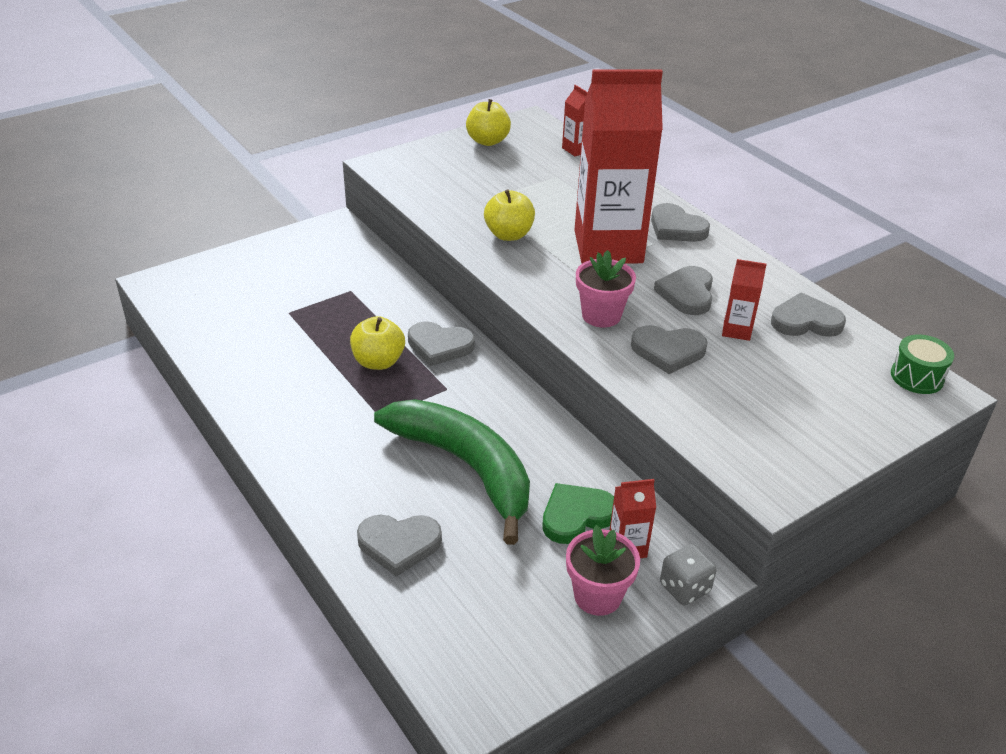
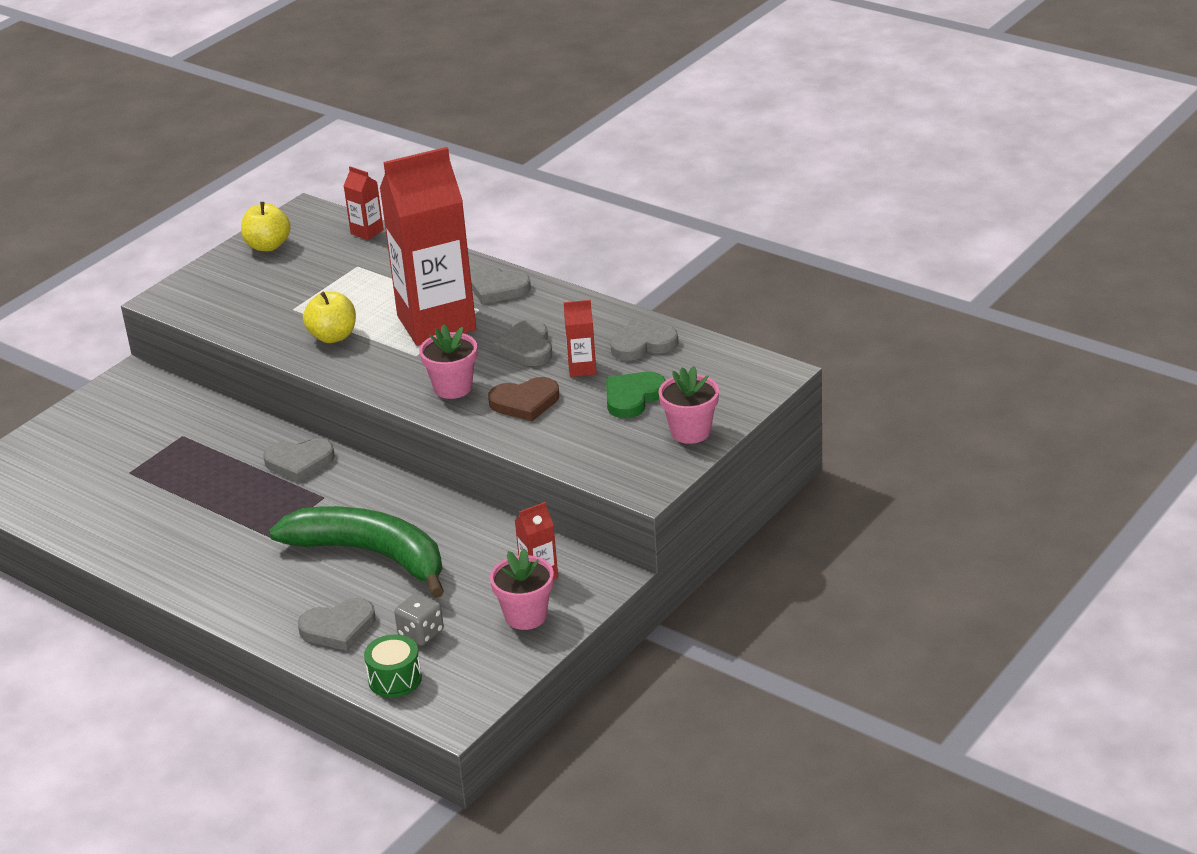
camera: 15 degrees left, 5 degrees down
yellow apple [350,316,405,370] -> none
green heart [542,483,614,544] -> green heart moved to [606,372,666,418]
grey heart [631,325,708,374] -> brown heart [488,377,559,421]
grey dice [660,544,717,606] -> grey dice moved to [394,593,444,646]
green drum [891,334,954,394] -> green drum moved to [364,634,422,698]
none -> pink flower pot [659,366,719,444]

